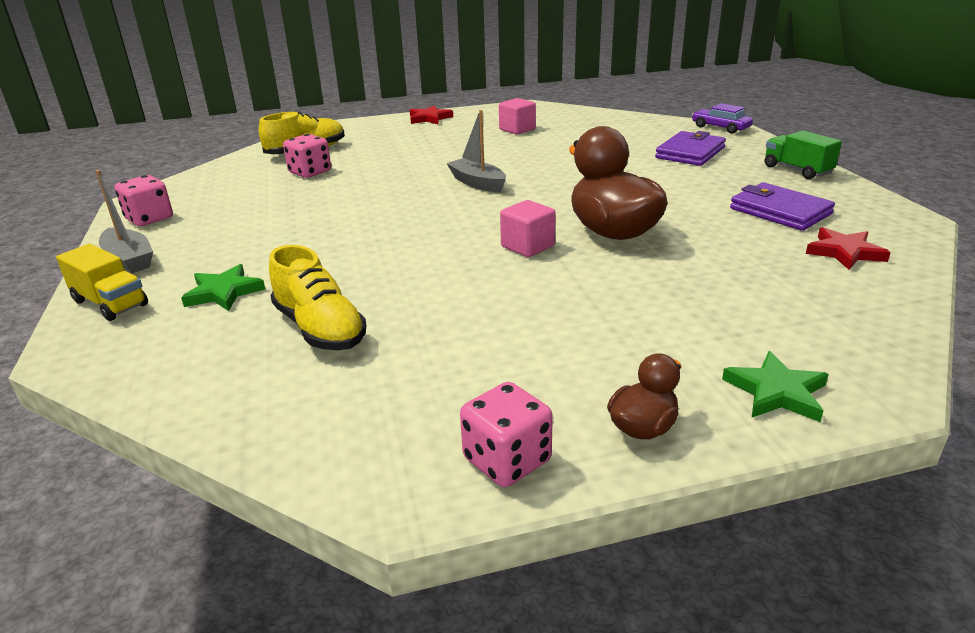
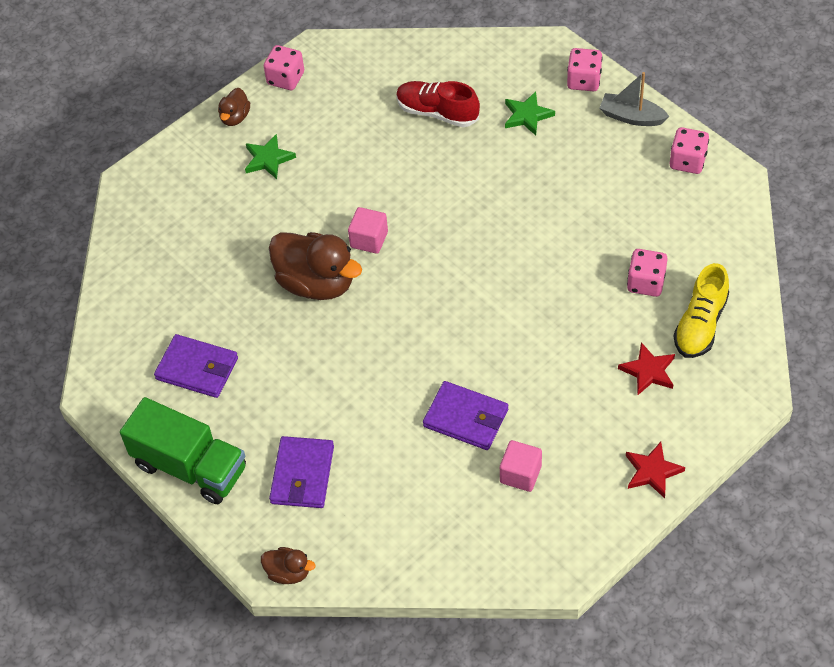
camera: 155 degrees right, 25 degrees up
yellow truck [56,244,148,321] -> pink dice [567,48,602,91]
yellow shoe [269,245,366,350] -> red shoe [396,81,480,127]
grey boat [447,110,506,192] -> none
purple car [692,103,753,134] -> brown duck [261,547,315,584]
green star [722,351,829,422] -> green star moved to [245,134,296,179]
green truck [765,130,842,179] -> green truck [120,397,246,504], size x1.71
red star [806,227,891,270] -> red star moved to [618,342,675,396]
none -> purple wallet [423,381,508,450]

